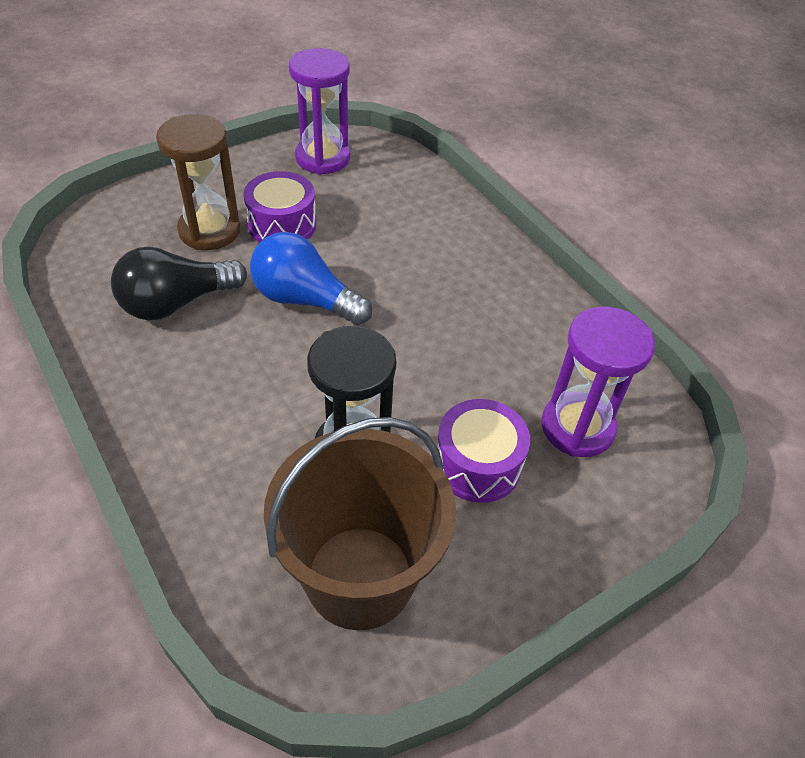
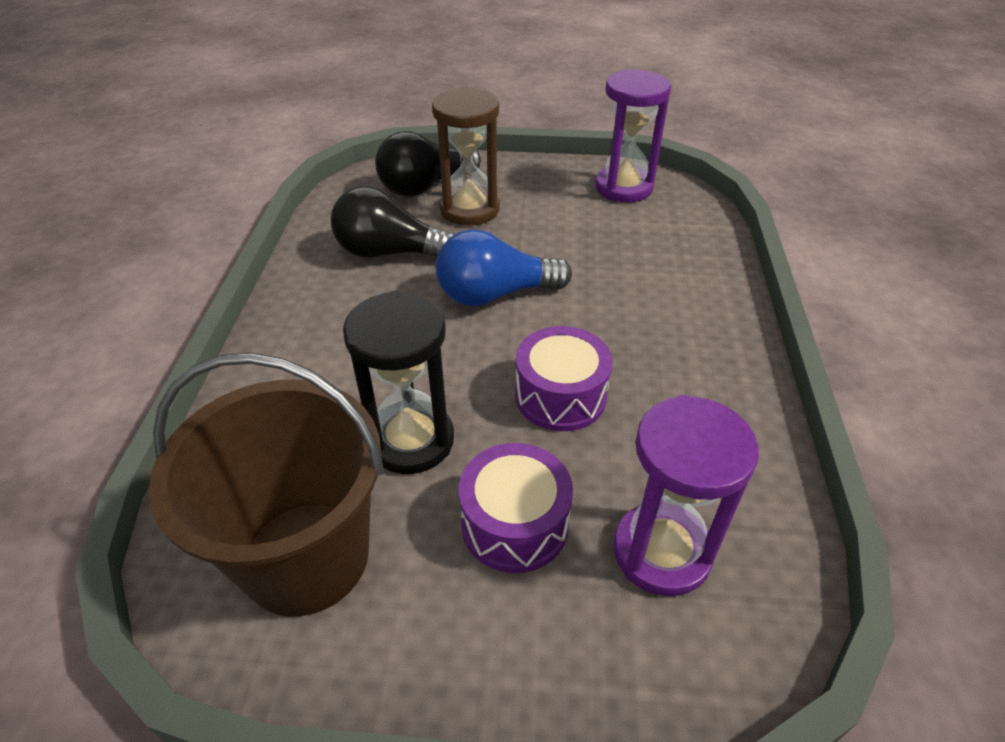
camera: 40 degrees right, 5 degrees down
purple drum [243,171,316,243] -> purple drum moved to [515,326,613,431]
blue light bulb [250,232,372,325] -> blue light bulb turned 75 degrees counterclockwise [436,229,572,307]
none -> black light bulb [375,131,481,197]

